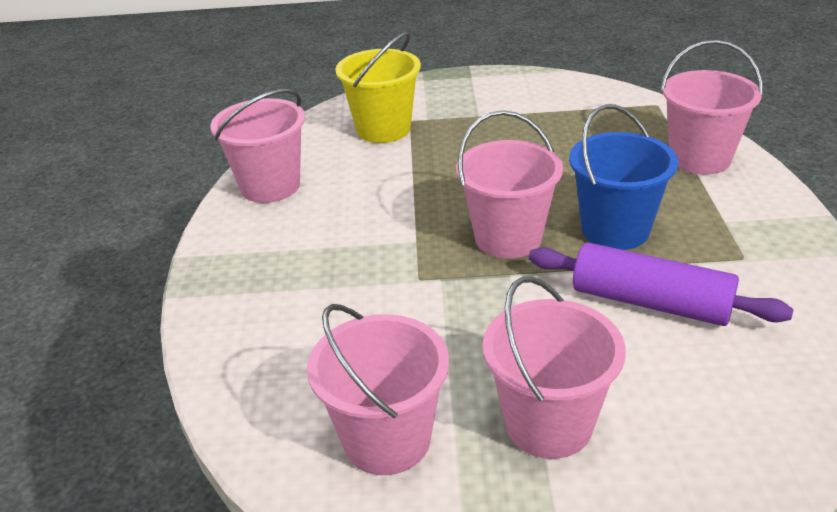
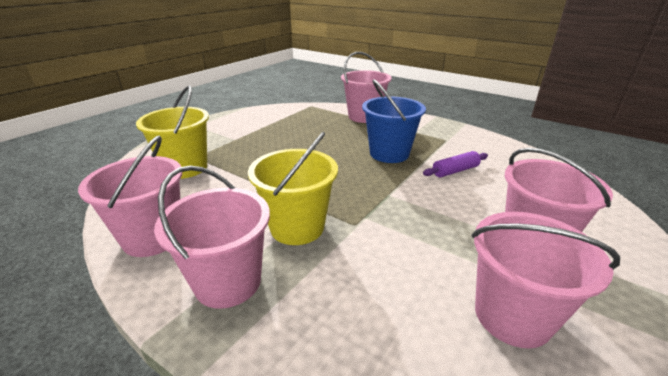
camera: 55 degrees left, 5 degrees down
pink bucket [456,110,563,258] -> pink bucket moved to [154,165,270,309]
purple rolling pin [529,242,794,326] -> purple rolling pin [423,151,488,177], size x0.56
none -> yellow bucket [248,132,338,245]

